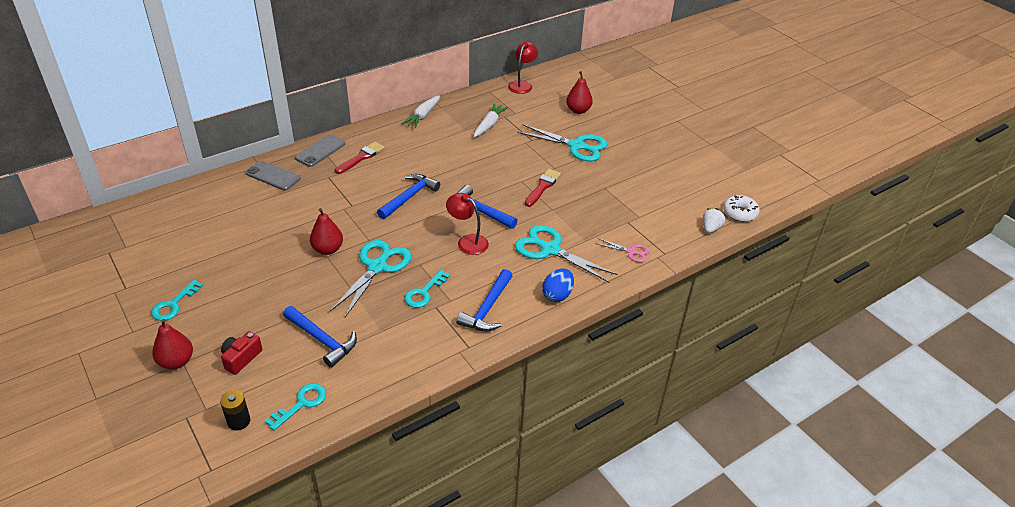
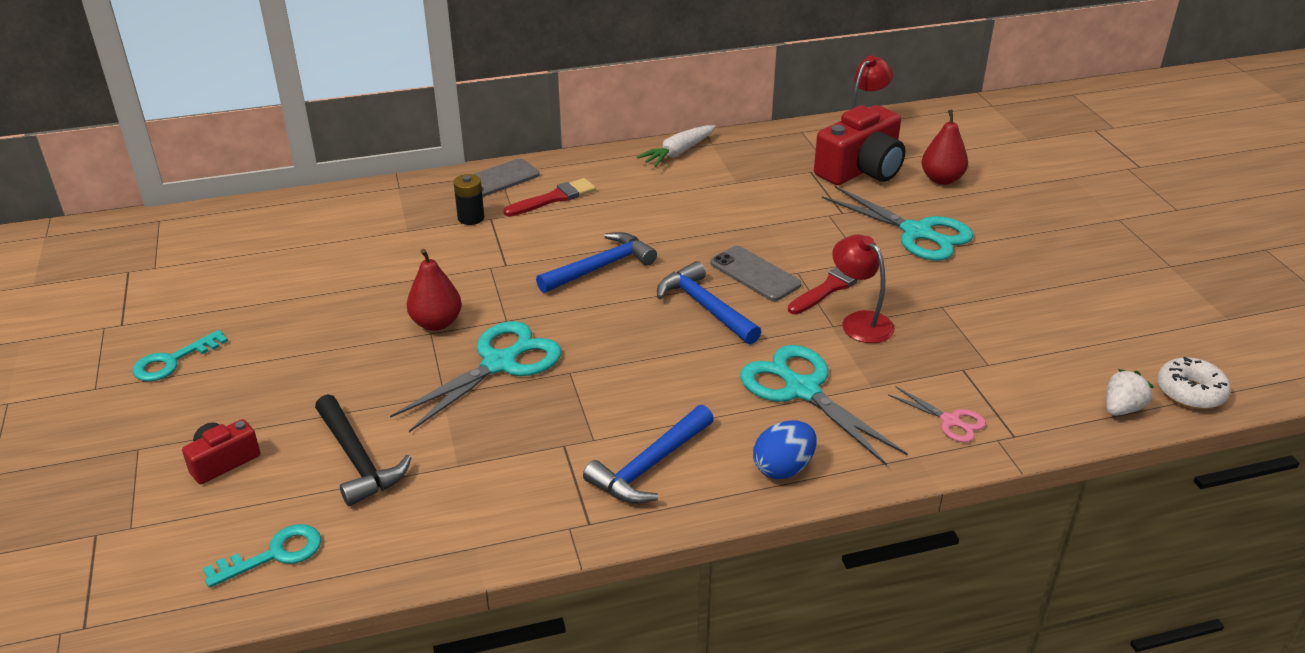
camera: 20 degrees right, 5 degrees down
red pear [152,319,193,369] -> none
black battery [220,390,250,431] -> black battery moved to [453,174,484,225]
grey phone [245,161,301,190] -> grey phone moved to [710,246,801,301]
blue hammer [283,306,357,368] -> black hammer [315,394,412,506]
turquoise key [404,270,450,308] -> none
red lamp [446,193,489,255] -> red lamp moved to [832,235,895,343]
white carrot [474,103,508,137] -> none
none -> red camera [814,105,906,185]

